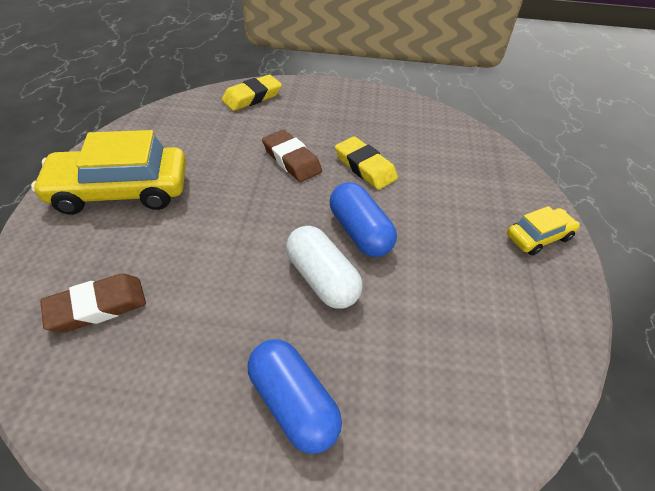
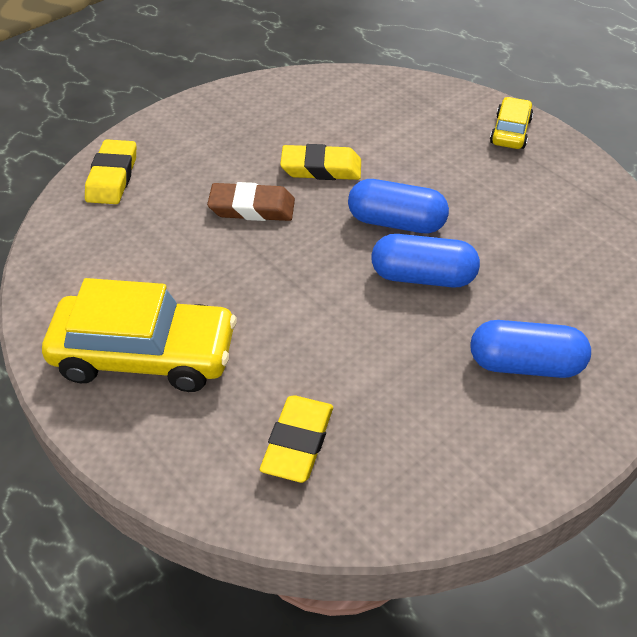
camera: 45 degrees left, 0 degrees up
yellow car [31,130,186,215] -> yellow car turned 120 degrees counterclockwise [42,278,237,392]
brown eraser [40,273,146,333] -> yellow eraser [260,396,333,483]
white capsule [286,226,363,309] -> blue capsule [371,234,480,288]

